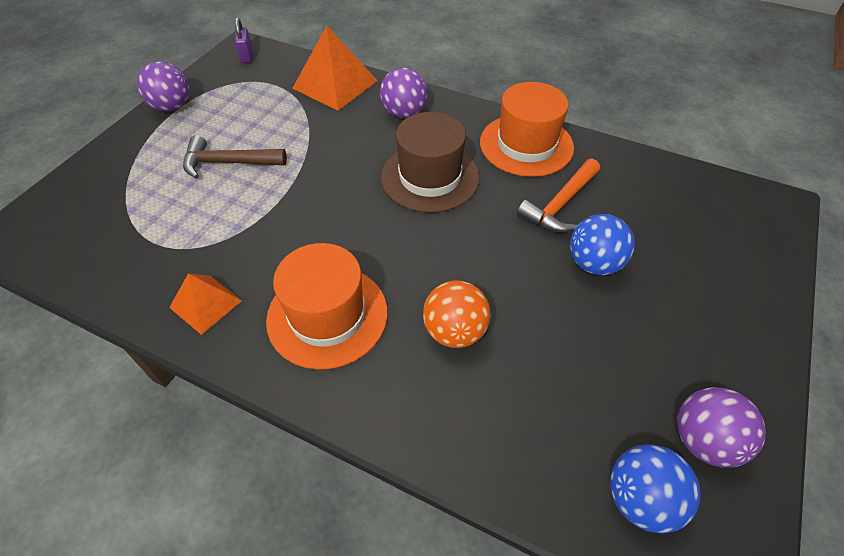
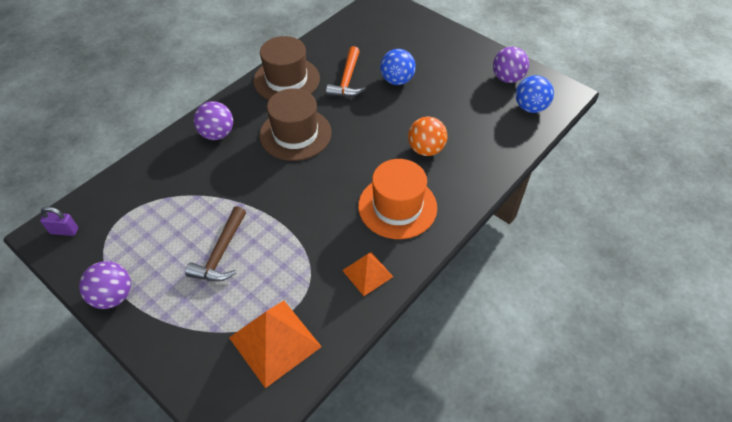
camera: 75 degrees left, 0 degrees up
orange pyramid [292,26,378,110] -> orange pyramid moved to [229,301,322,388]
orange hat [480,82,574,177] -> brown hat [253,36,320,100]
orange hammer [517,159,600,233] -> orange hammer turned 45 degrees clockwise [326,46,365,97]

